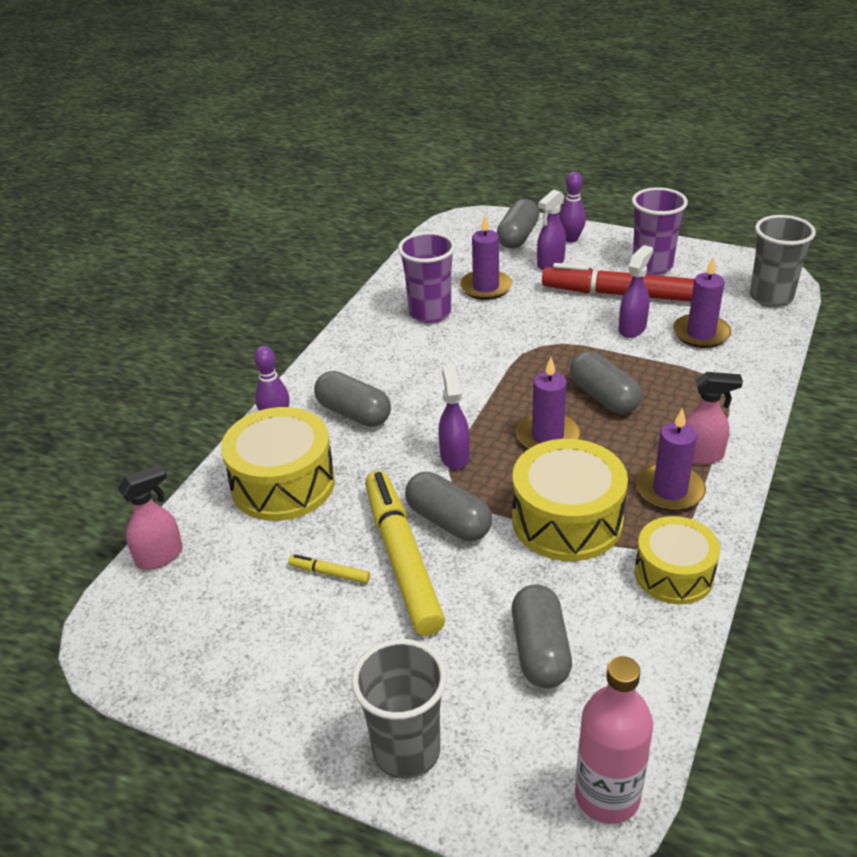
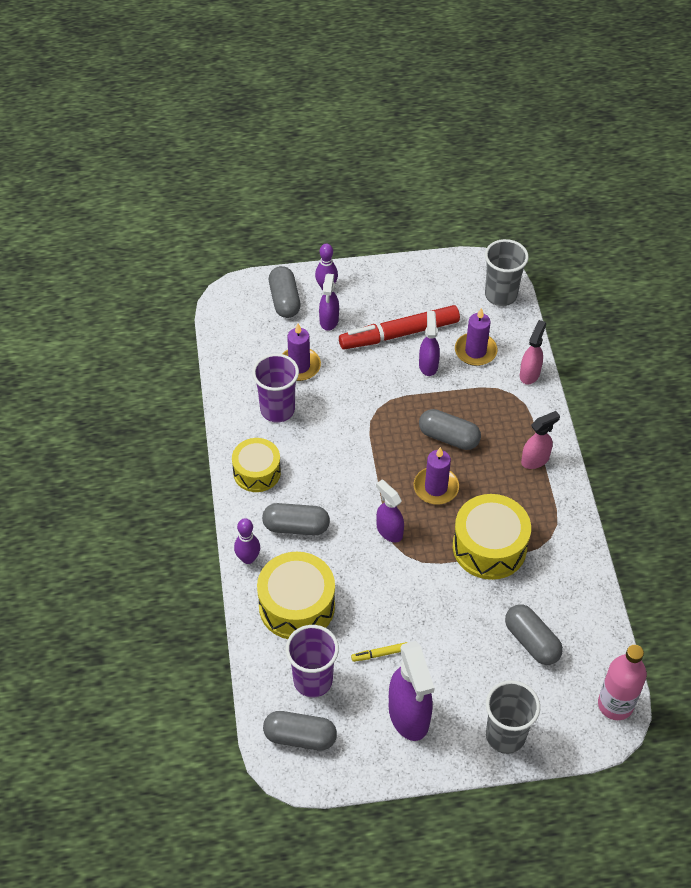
camera: 35 degrees left, 15 degrees up
pink spray bottle [118,464,183,570] -> pink spray bottle moved to [520,320,546,385]
yellow marker [365,471,445,636] -> none
grey capsule [405,472,492,541] -> grey capsule moved to [263,711,337,751]
purple cup [632,187,688,275] -> purple cup moved to [286,625,339,697]
yellow drum [635,516,720,604] -> yellow drum moved to [232,438,281,492]
purple candle [636,408,706,511] -> none
none -> purple spray bottle [389,641,435,741]

